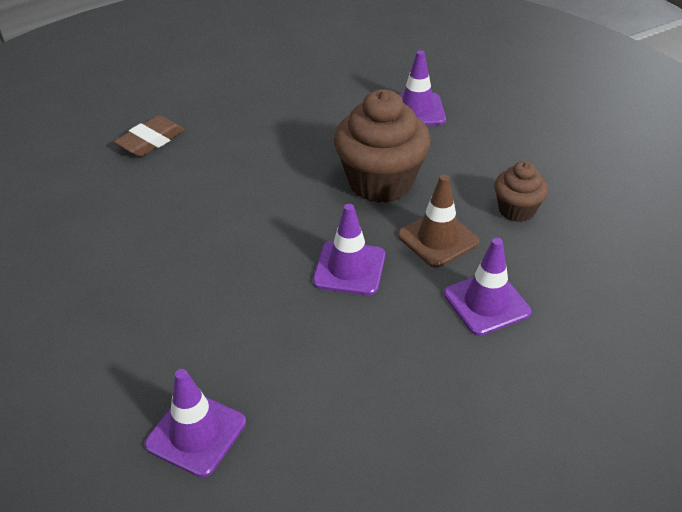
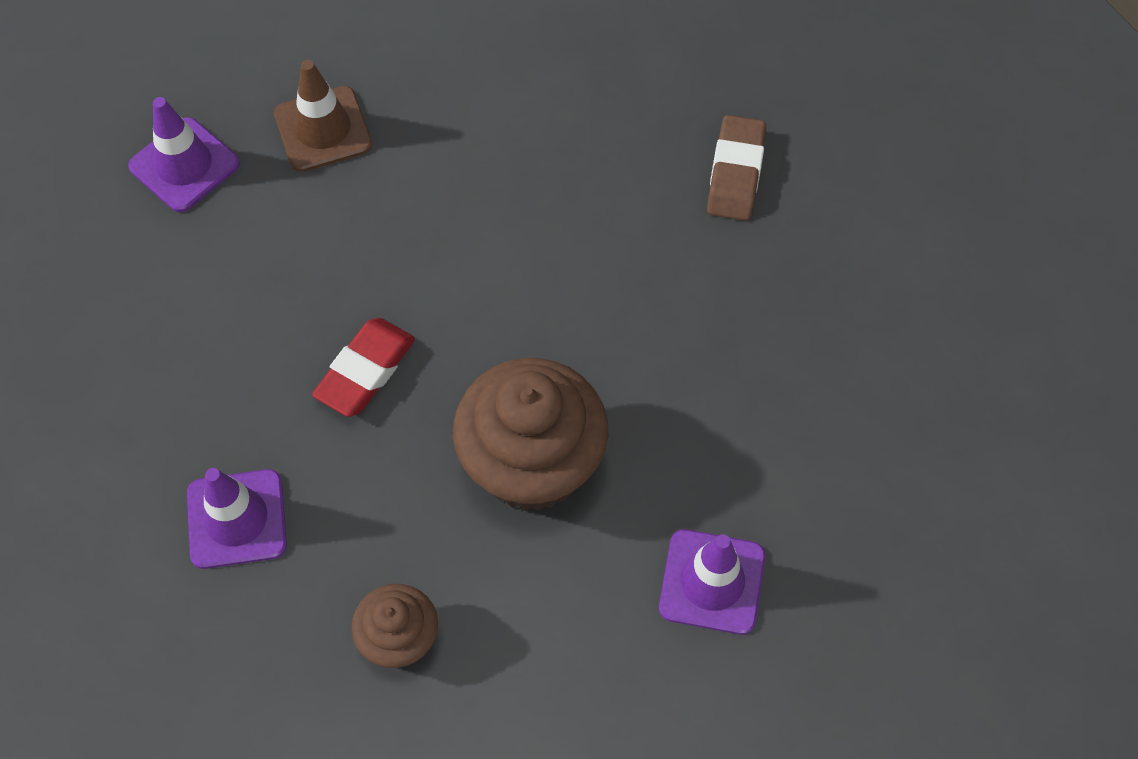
camera: 105 degrees right, 20 degrees up
brown eraser [114,115,185,157] -> brown eraser turned 45 degrees clockwise [707,115,766,221]
purple traffic cone [313,204,385,295] -> red eraser [312,318,415,417]
brown traffic cone [398,175,479,268] -> brown traffic cone moved to [274,60,372,172]

